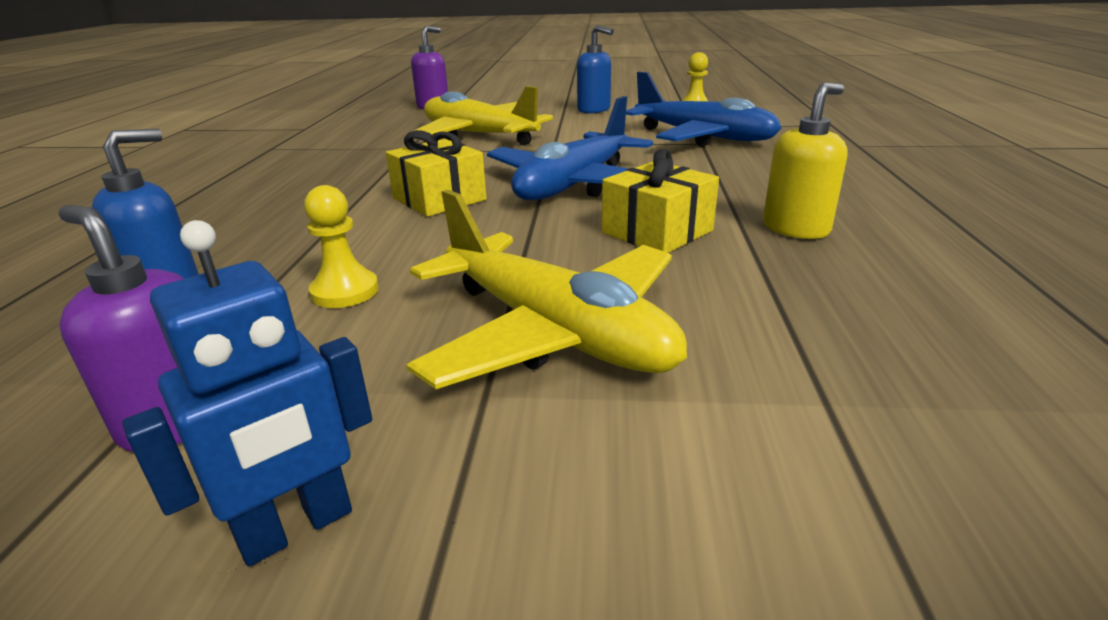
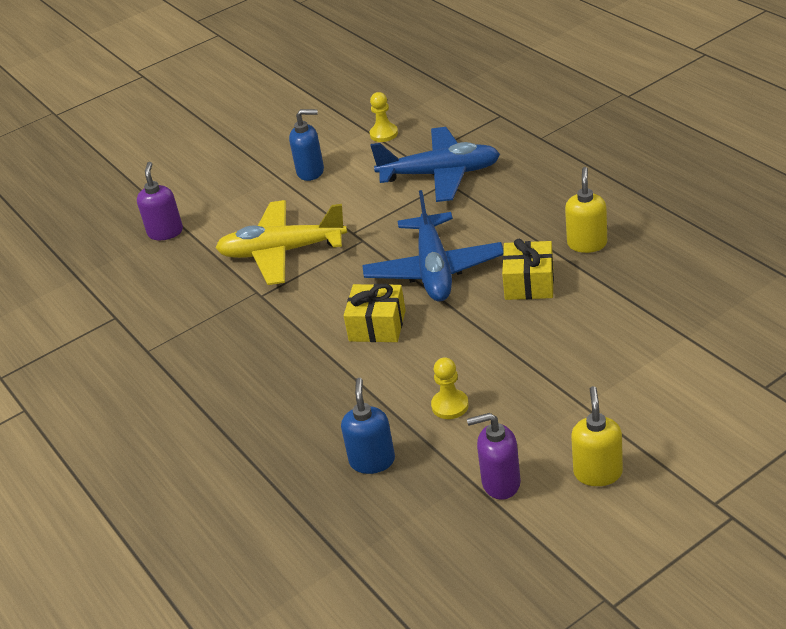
camera: 35 degrees left, 10 degrees up
blue robot [122,220,372,566] -> yellow soap dispenser [571,386,623,486]
yellow plane [406,189,687,389] -> none

